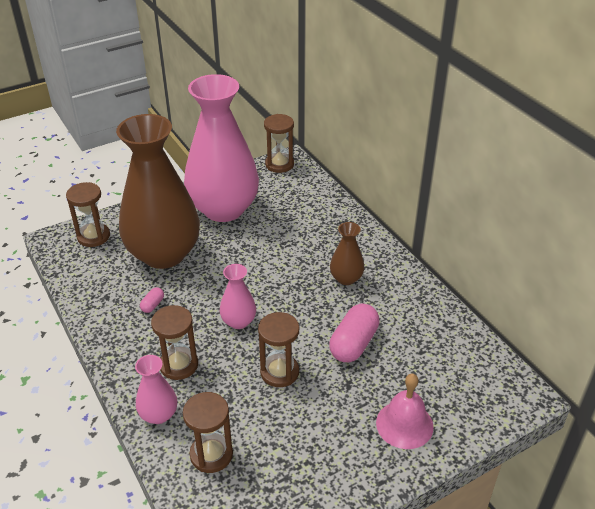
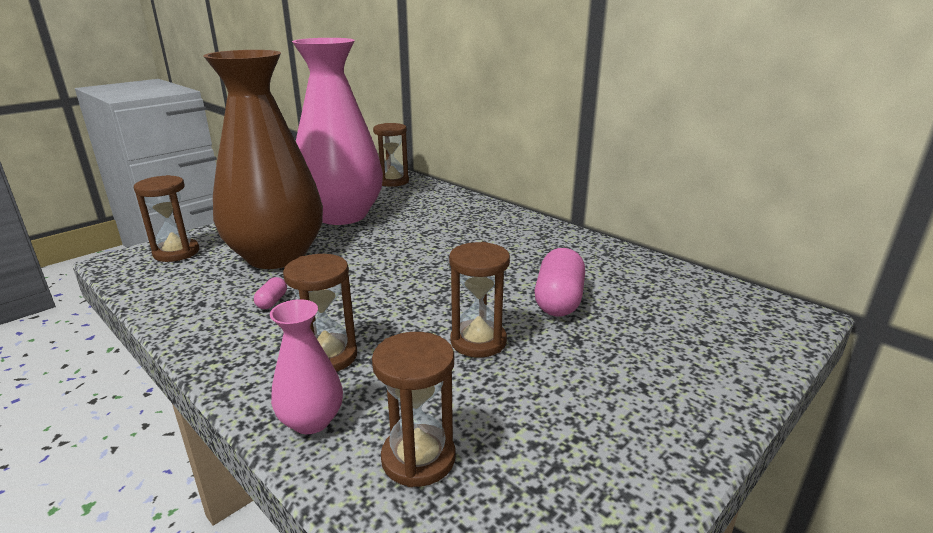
camera: 15 degrees left, 15 degrees down
pink vase [220,264,256,329] -> none
brown vase [330,222,365,285] -> none
pink bell [376,373,434,449] -> none

